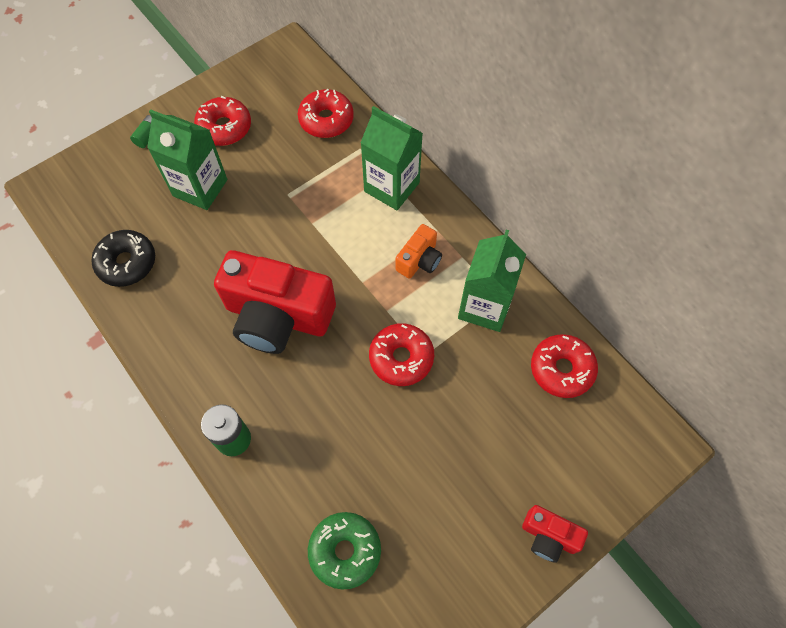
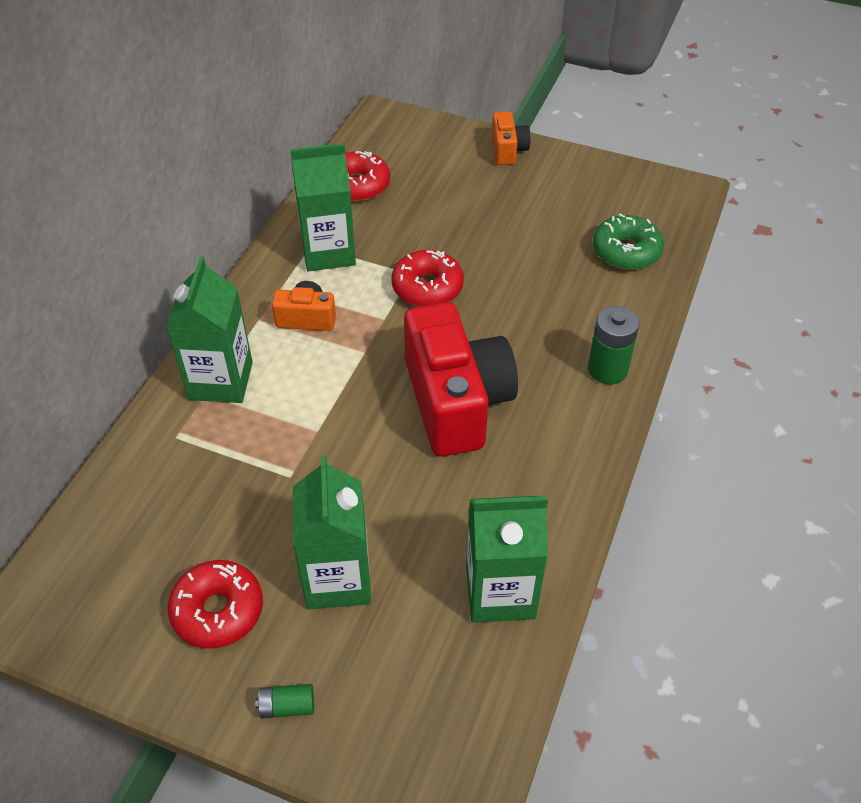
camera: 120 degrees left, 15 degrees down
black donut [92,230,155,287] -> green carton [466,496,548,623]
red donut [298,89,354,138] -> none
red camera [522,505,588,563] -> orange camera [492,112,531,165]

